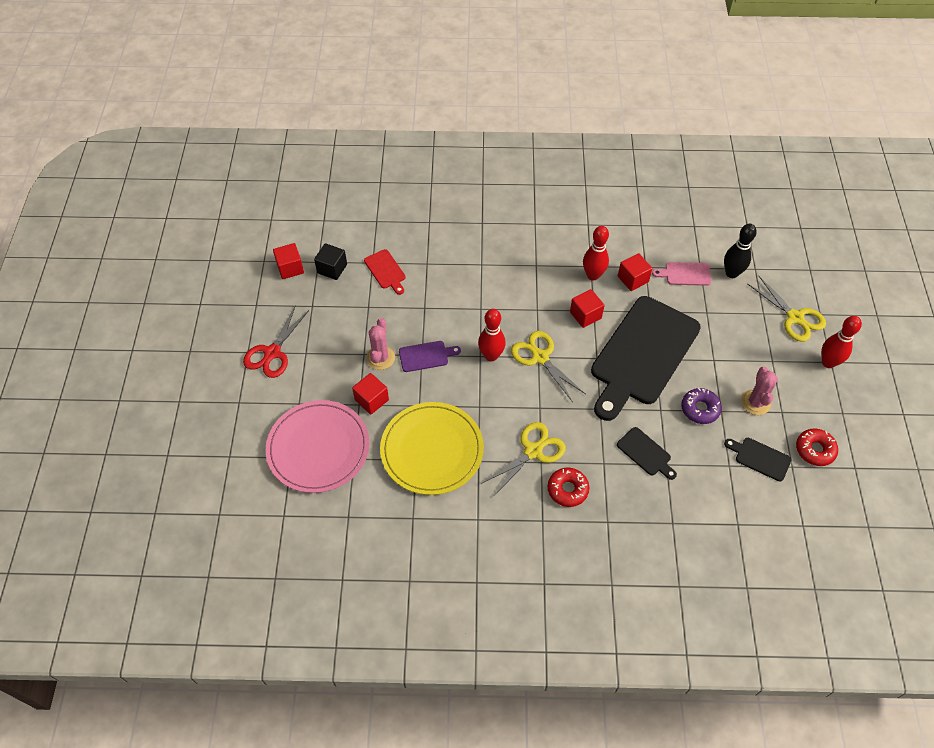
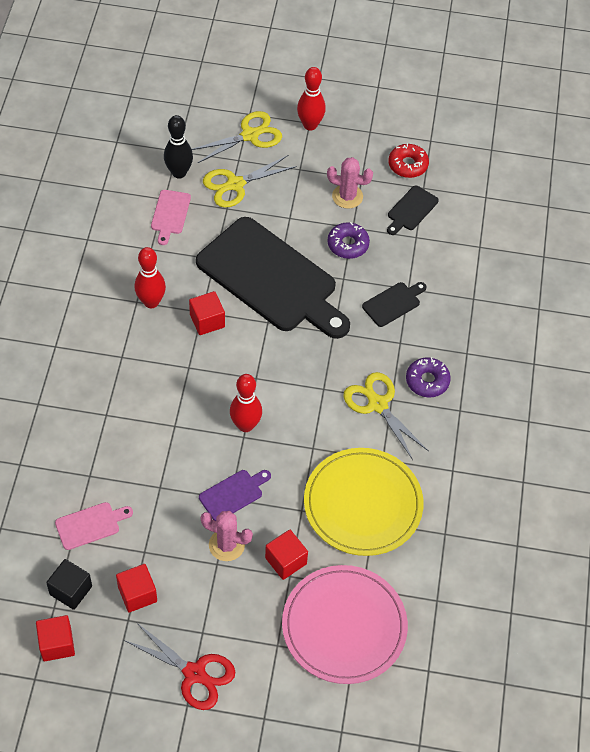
camera: 85 degrees left, 0 degrees up
red cutting board [364,249,406,295] -> pink cutting board [55,502,133,550]
purple cutting board [399,341,461,372] -> purple cutting board turned 60 degrees clockwise [199,470,271,521]
yellow scissors [511,331,585,402] -> yellow scissors moved to [203,155,297,208]
red donut [548,468,589,507] -> purple donut [406,357,451,398]
red cube [618,253,653,291] -> red cube moved to [116,564,157,612]

